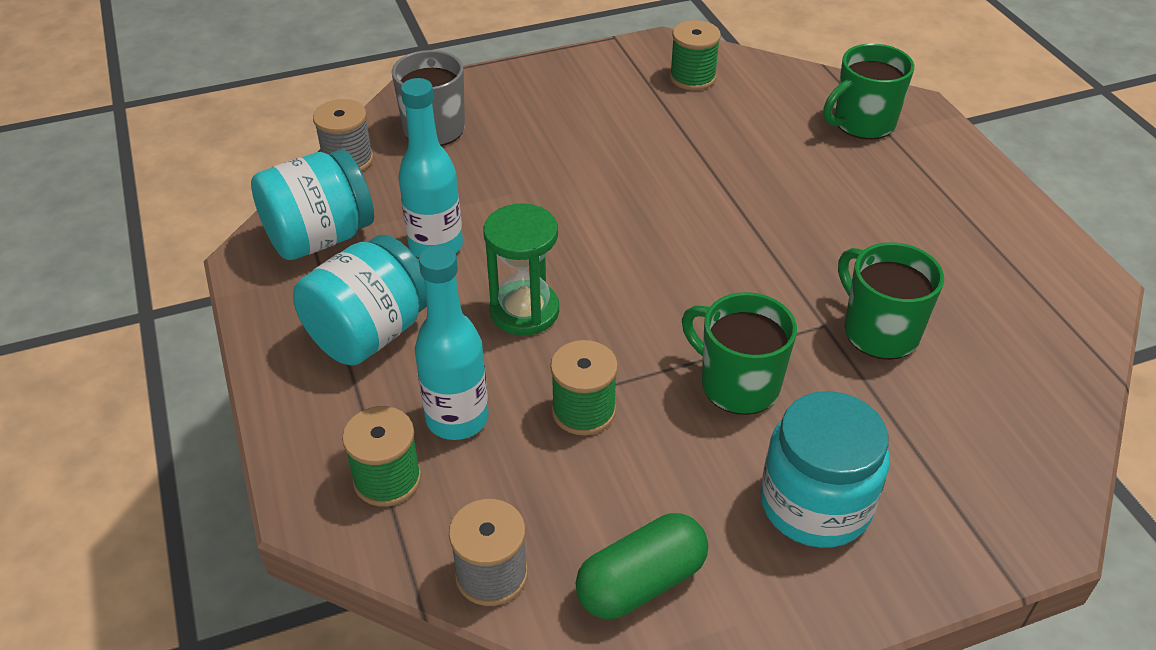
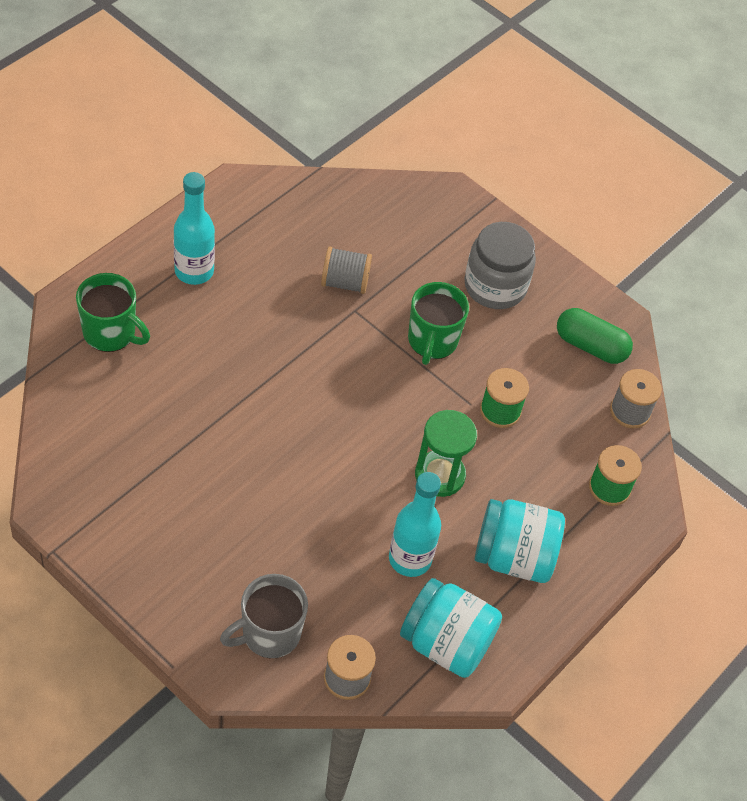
camera: 125 degrees left, 10 degrees up
turquoise bottle [415,245,489,440] -> turquoise bottle moved to [174,172,215,285]
green spool [670,20,721,90] -> none
turquoise jar [761,391,889,548] -> grey jar [464,222,536,309]
green mug [838,242,944,360] -> grey spool [321,246,372,294]

